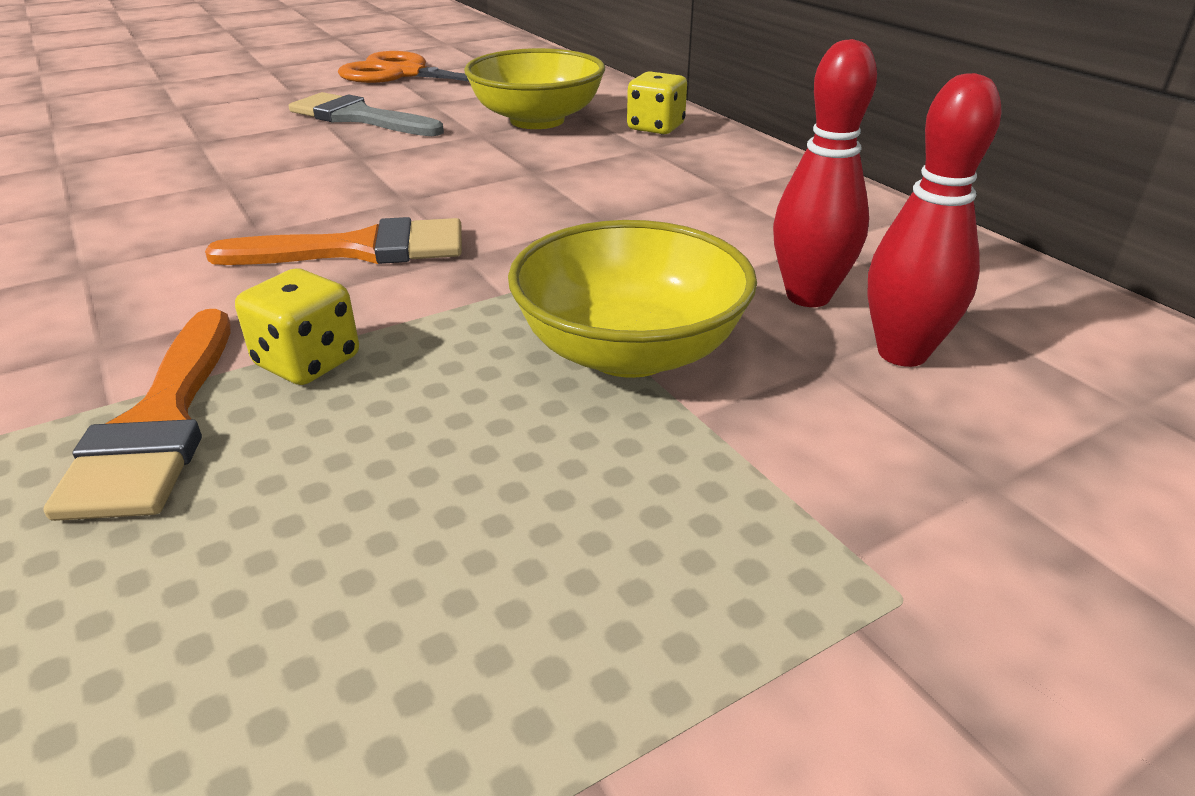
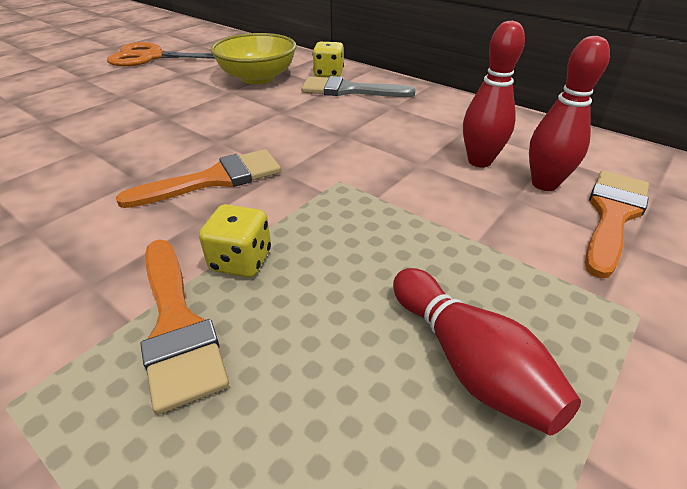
camera: 20 degrees left, 5 degrees up
grey brush [289,92,444,136] -> grey brush moved to [301,76,415,97]
yellow bowl [508,220,757,378] -> none
none -> red bowling pin [393,268,581,435]
none -> orange brush [585,171,649,278]

